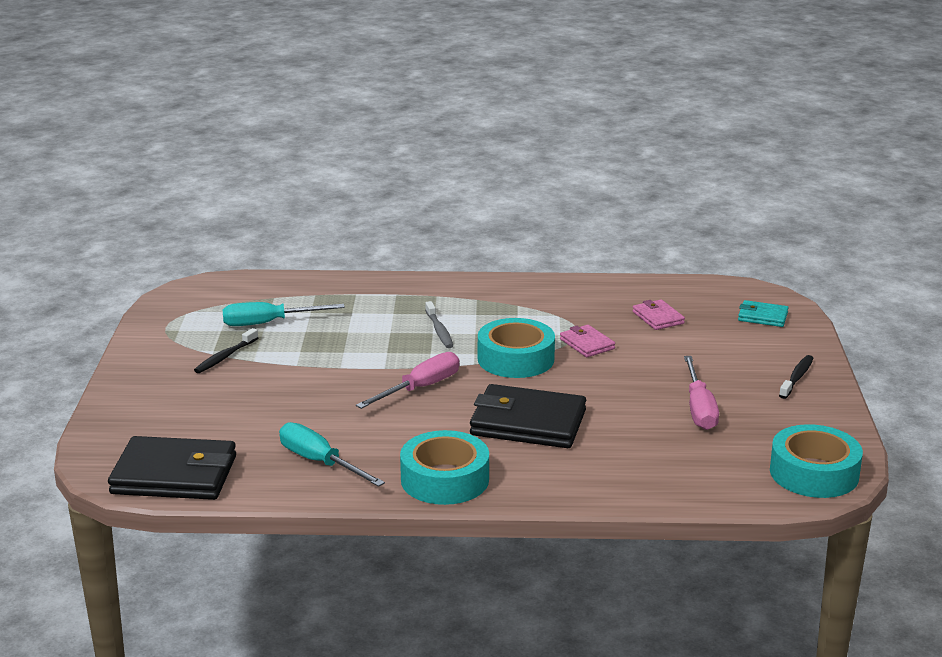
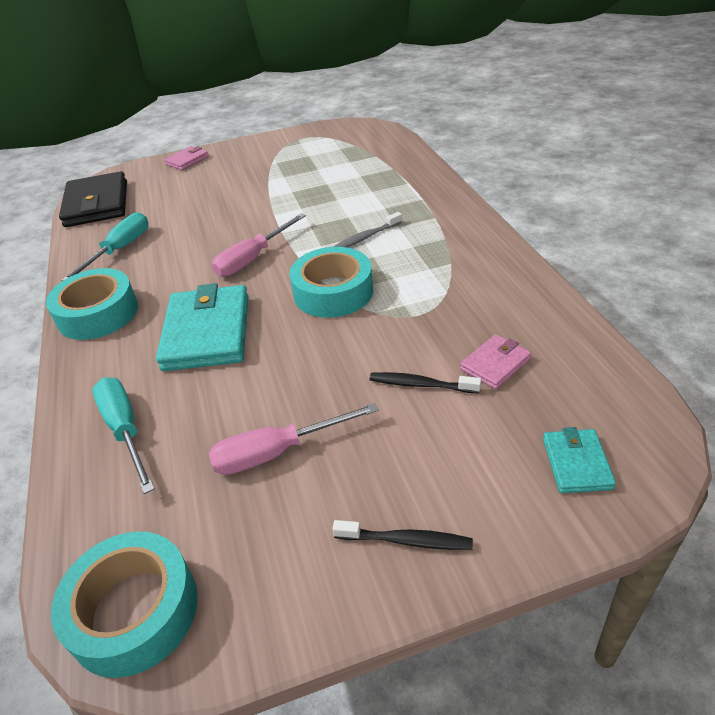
camera: 75 degrees right, 15 degrees up
black toothbrush [194,328,258,373] -> black toothbrush moved to [370,372,481,394]
turquoise screwdriver [222,302,345,326] -> turquoise screwdriver moved to [92,378,155,494]
pink screwdriver [356,352,459,409] -> pink screwdriver turned 105 degrees clockwise [212,213,306,277]
black wallet [470,384,586,448] -> turquoise wallet [156,283,249,371]
pink wallet [560,325,615,357] -> pink wallet moved to [164,146,209,170]

